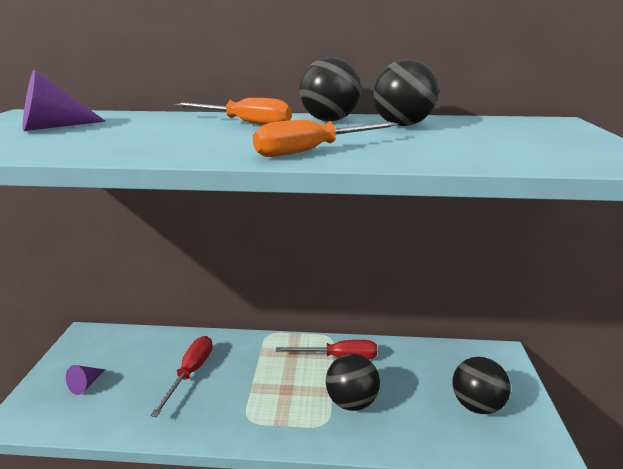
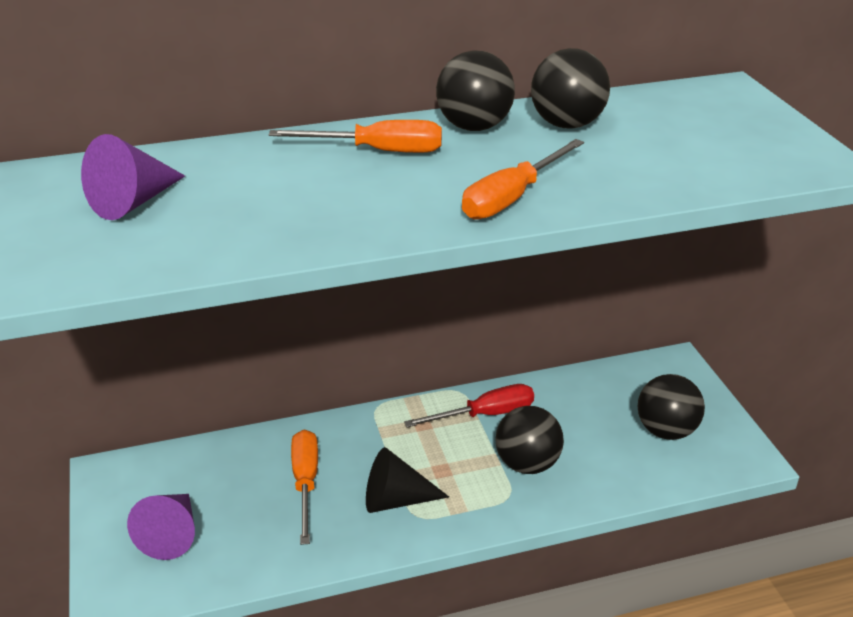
camera: 20 degrees left, 10 degrees up
purple cone [66,365,105,395] -> purple cone [127,494,195,560], size x1.63
red screwdriver [150,336,213,417] -> orange screwdriver [291,430,318,545]
none -> black cone [366,447,449,513]

